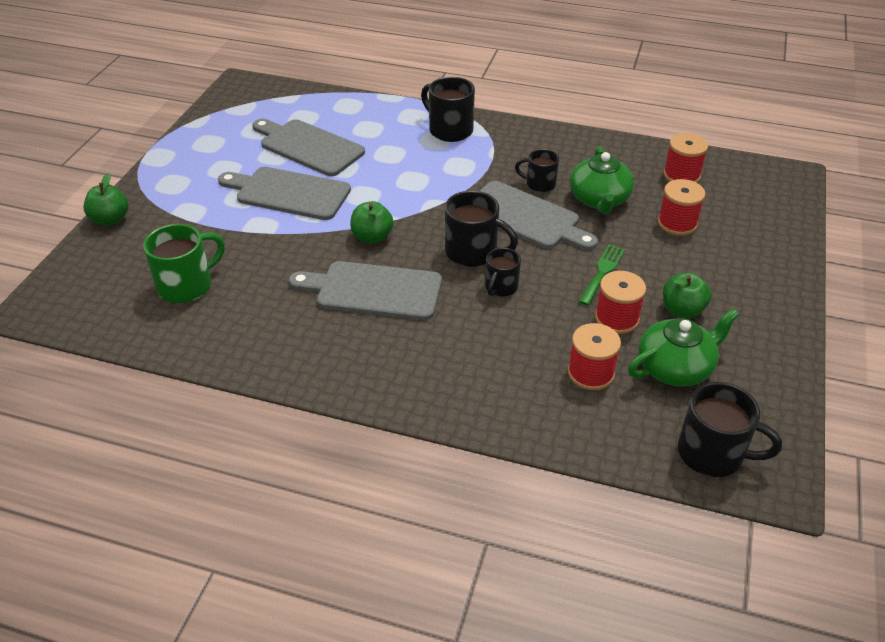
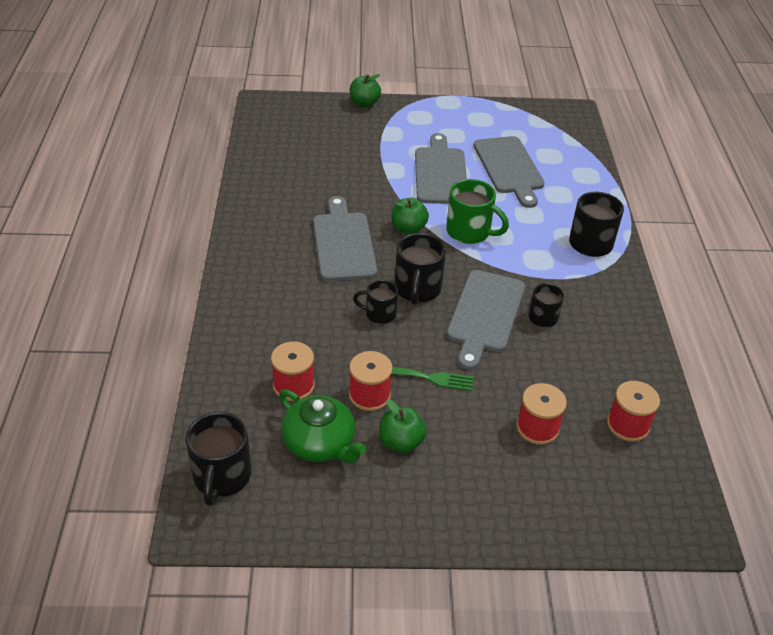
camera: 70 degrees right, 0 degrees up
green mug [143,224,225,303] -> green mug moved to [446,179,509,244]
grey cutting board [252,119,365,176] -> grey cutting board turned 150 degrees clockwise [474,136,545,208]
green teapot [570,147,634,214] -> none

